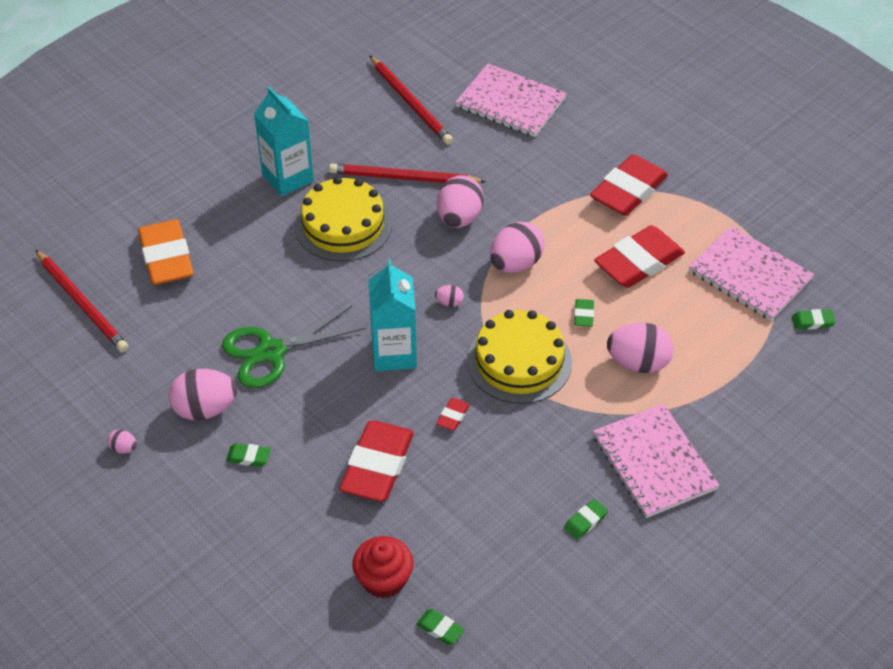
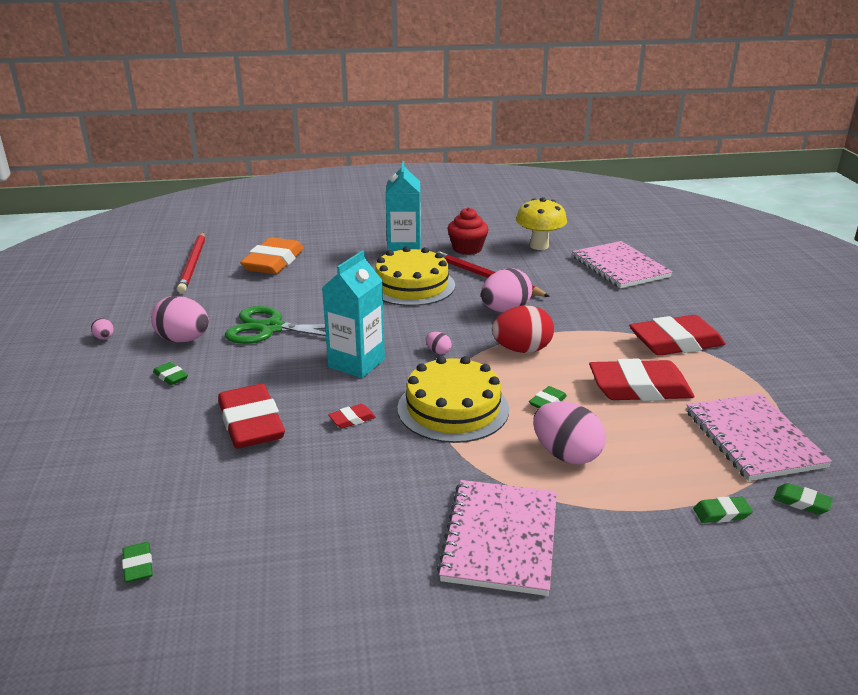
camera: 35 degrees right, 20 degrees down
red eraser [339,421,414,502] -> red eraser turned 75 degrees counterclockwise [218,384,285,449]
red cupcake [352,536,414,598] -> red cupcake moved to [447,207,489,255]
red pencil [370,56,453,145] -> yellow mushroom [516,197,567,250]
pink egg [490,222,545,273] -> red egg [492,306,554,353]
green eraser [564,499,608,540] -> green eraser moved to [693,496,753,523]

